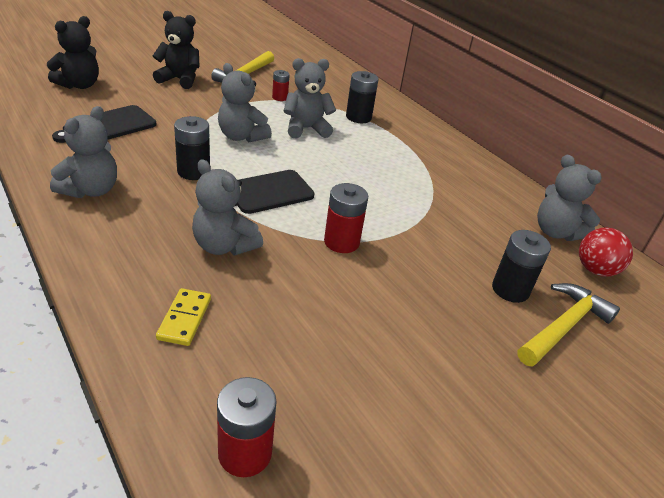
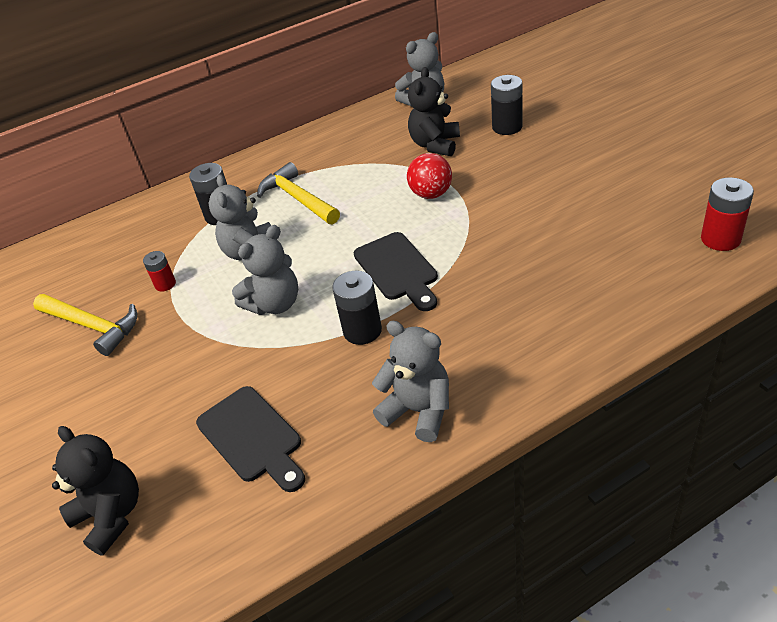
camera: 75 degrees left, 5 degrees up
black teddy bear [153,11,200,89] -> black teddy bear moved to [408,67,460,156]
yellow domino [156,288,211,346] -> none
grey teddy bear [192,159,263,255] -> none
red battery [324,183,368,253] -> none
yellow hammer [517,283,620,367] -> yellow hammer moved to [257,162,340,225]
red ball [579,228,633,276] -> red ball moved to [407,153,452,199]

